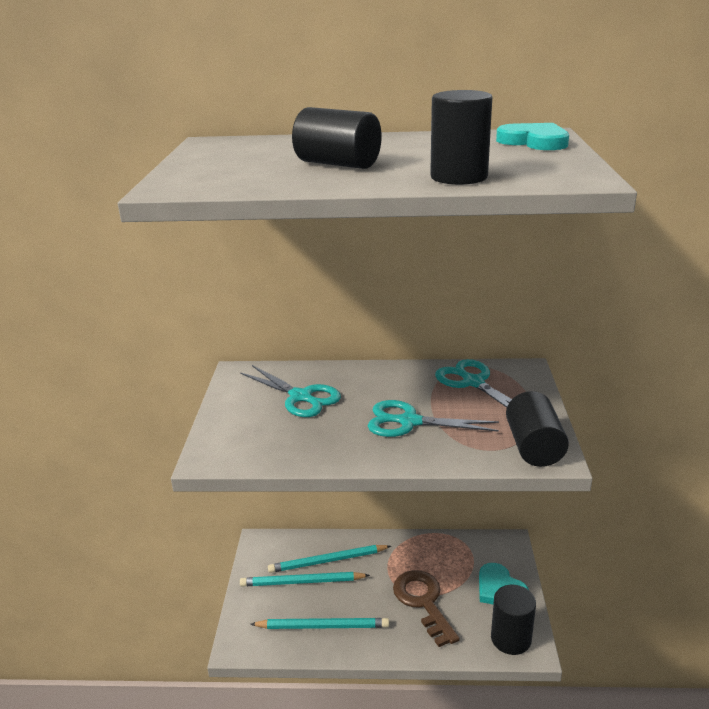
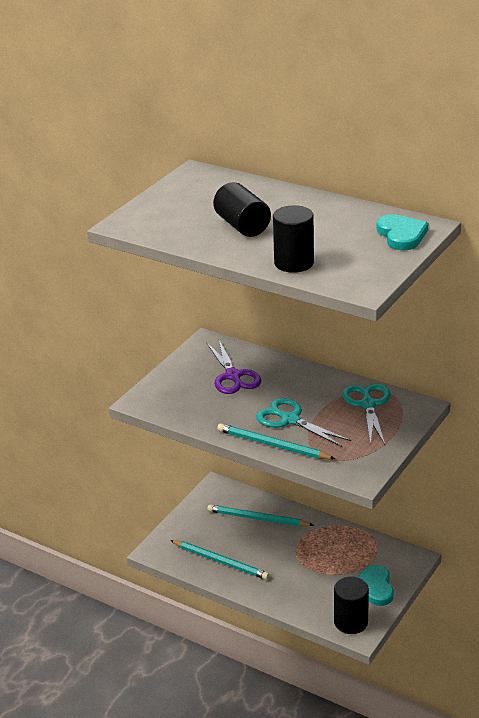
camera: 30 degrees right, 5 degrees up
turquoise scissors [240,365,341,417] -> purple scissors [206,340,261,394]
turquoise pencil [240,572,370,586] -> turquoise pencil moved to [217,423,335,460]
brown key [393,570,460,647] -> none
black cylinder [506,391,569,467] -> none

